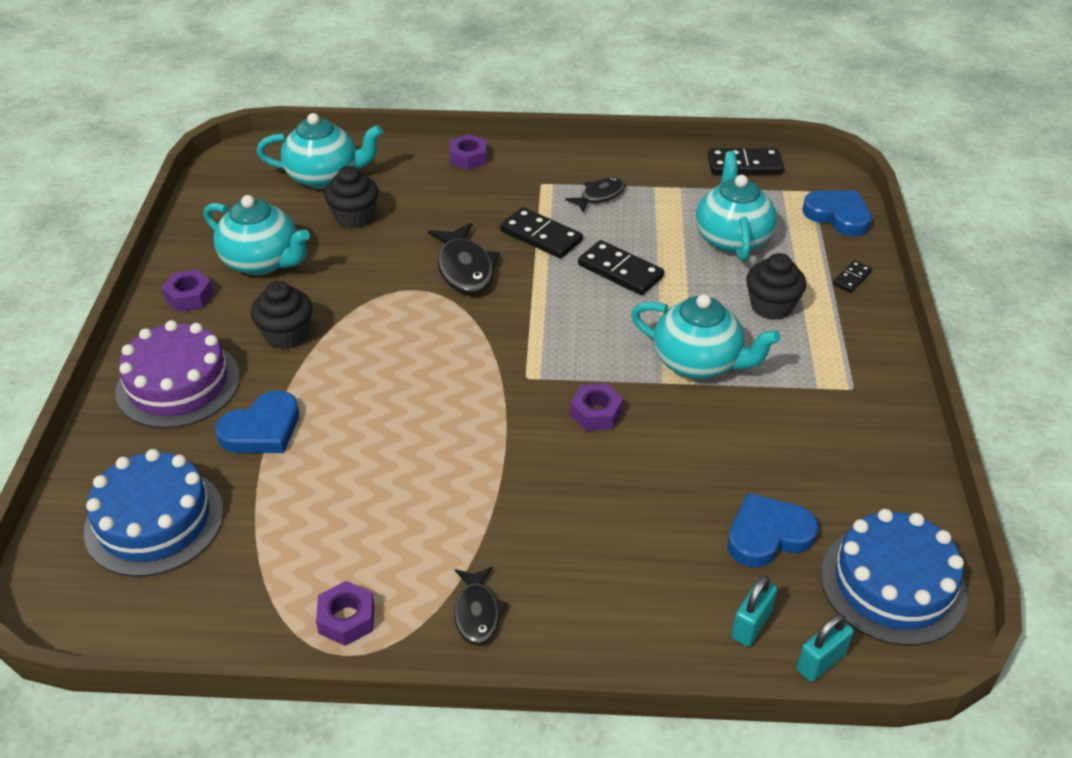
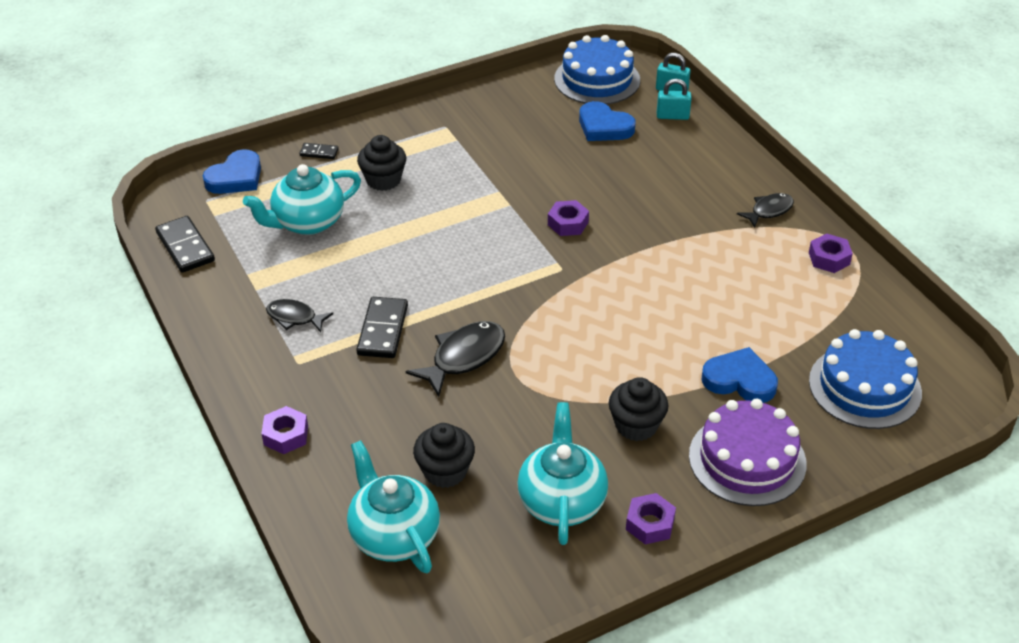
camera: 120 degrees left, 0 degrees up
black domino [578,240,664,295] -> none
turquoise teapot [631,294,780,379] -> none
blue heart [803,190,872,236] -> blue heart turned 150 degrees counterclockwise [202,149,261,194]

